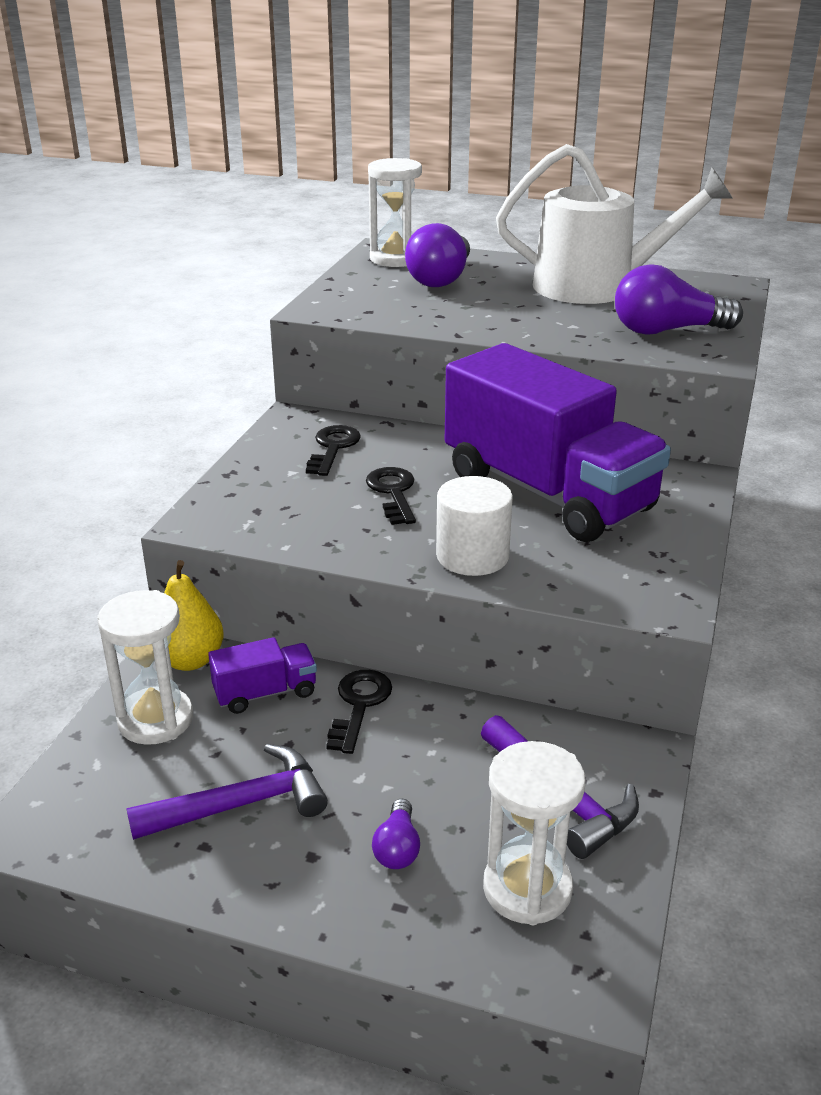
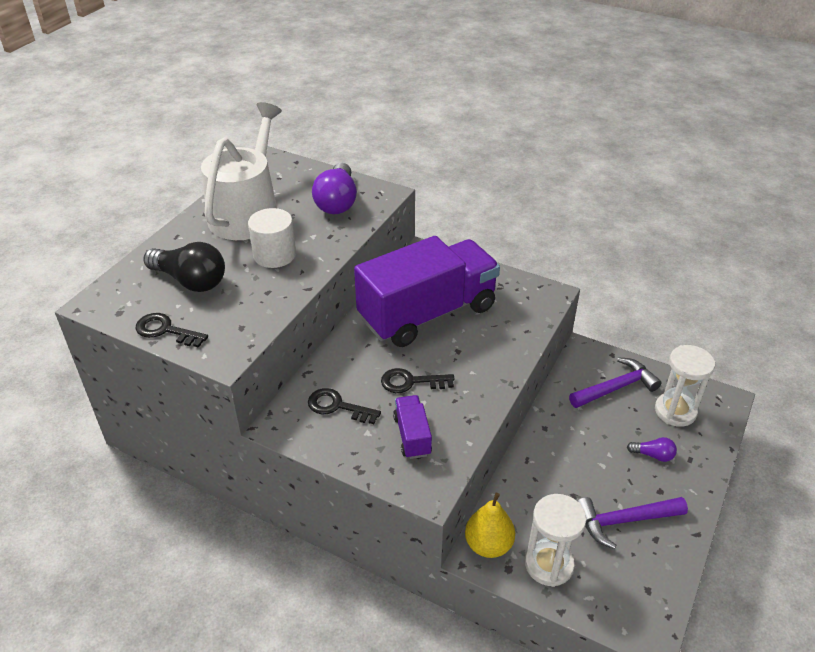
camera: 80 degrees left, 10 degrees up
purple hammer [126,744,328,840] -> purple hammer turned 90 degrees counterclockwise [577,497,688,549]
purple truck [208,637,317,714] -> purple truck moved to [393,395,432,459]
black key [326,670,392,754] -> black key moved to [136,313,208,348]
white hourglass [368,158,422,267] -> none
purple light bulb [405,223,470,287] -> black light bulb [143,242,225,292]
white cylinder [436,476,513,576] -> white cylinder moved to [248,208,296,268]

